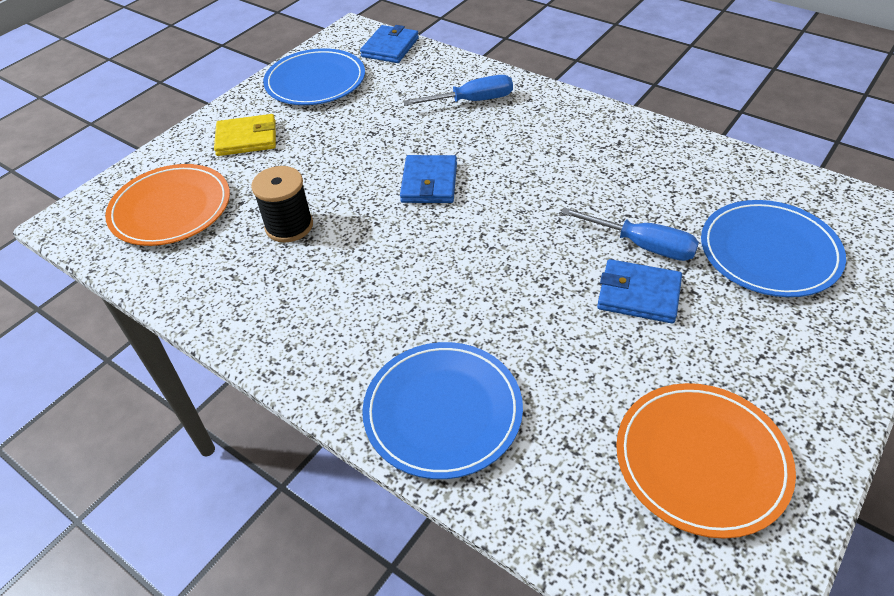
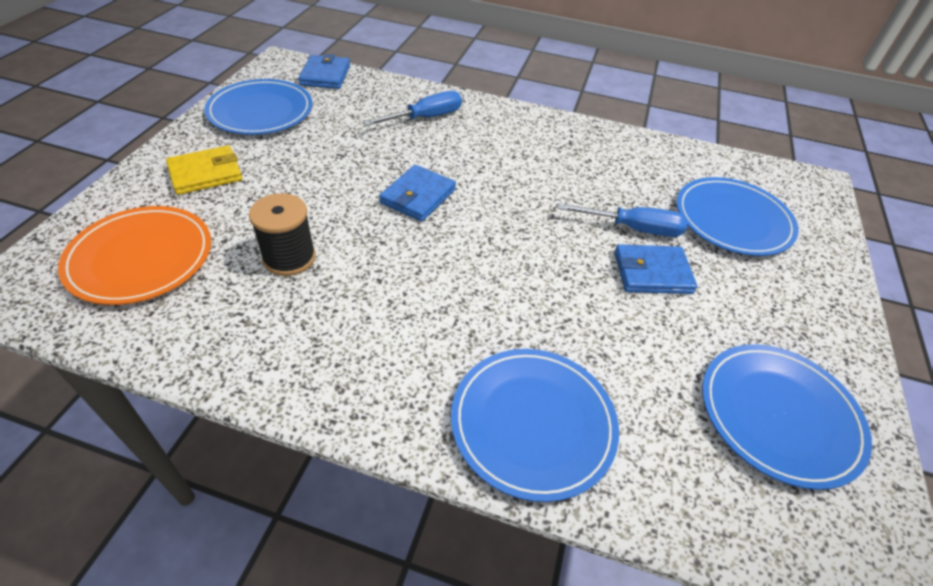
camera: 25 degrees left, 0 degrees up
blue wallet [400,155,457,203] -> blue wallet turned 45 degrees clockwise [379,165,456,222]
orange plate [616,383,796,539] -> blue plate [702,344,872,490]

